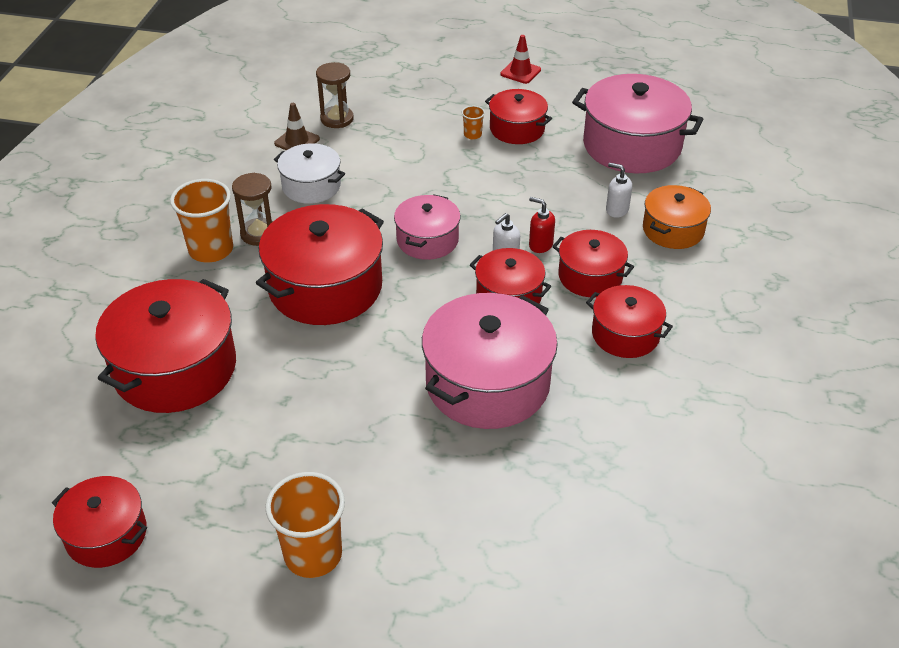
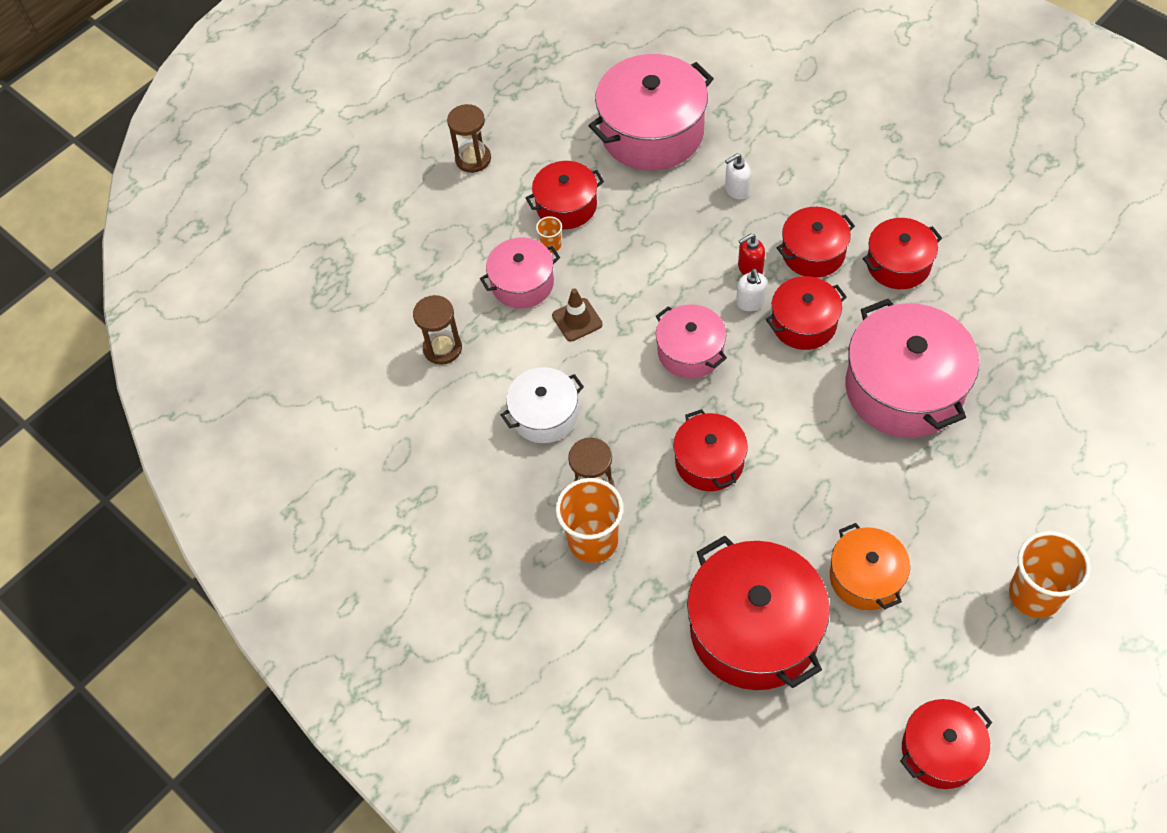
camera: 55 degrees left, 15 degrees up
red pot [256,204,384,325] -> red pot [673,409,748,491], size x0.57
brown traffic cone [274,103,320,150] -> brown traffic cone moved to [552,288,603,342]
red traffic cone [500,35,541,84] -> brown hourglass [447,104,491,173]
orange pot [643,185,711,249] -> orange pot moved to [830,523,910,610]
none -> pink pot [480,238,560,309]

